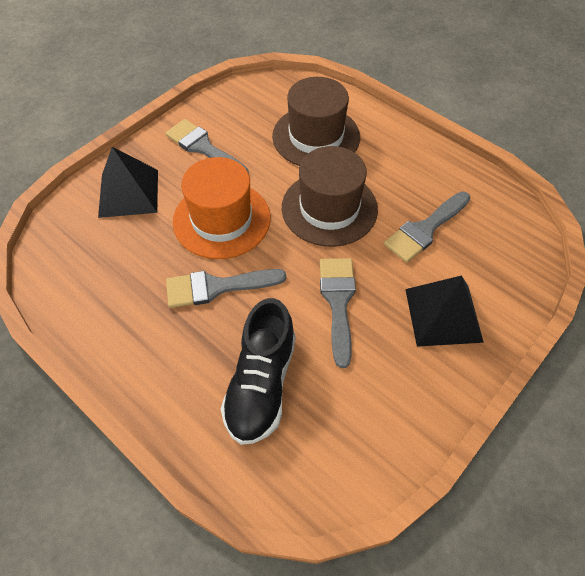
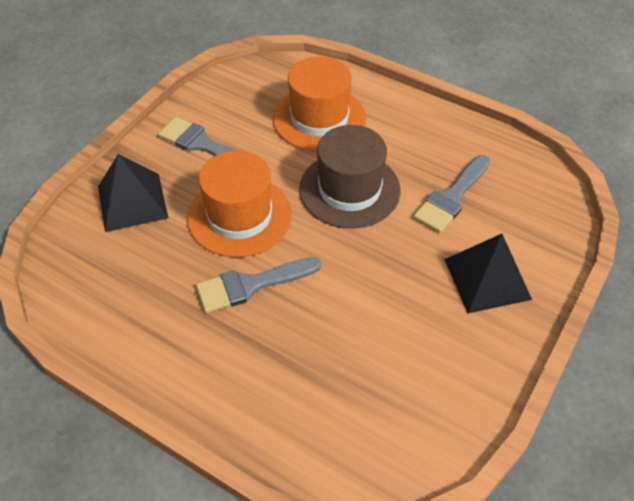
camera: 10 degrees left, 5 degrees down
black shoe [221,298,296,445] -> none
brown hat [272,77,360,166] -> orange hat [273,57,366,151]
grey brush [320,258,356,368] -> none

